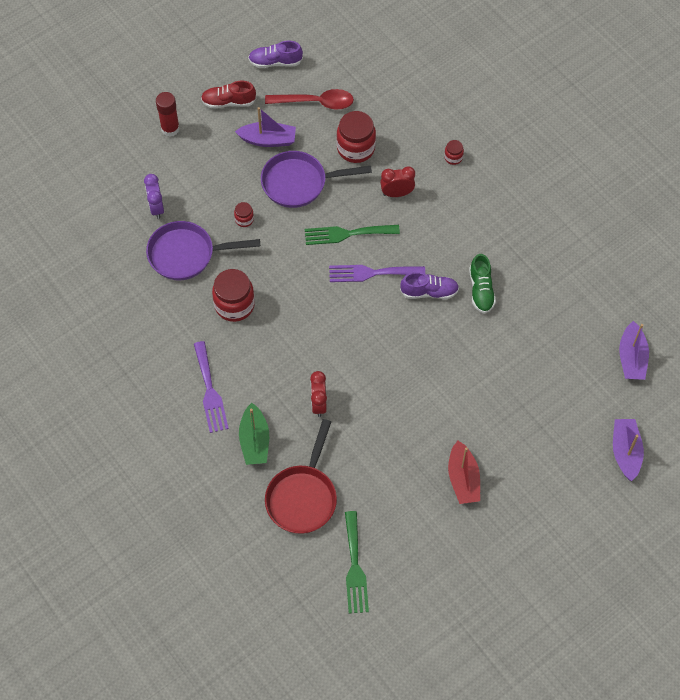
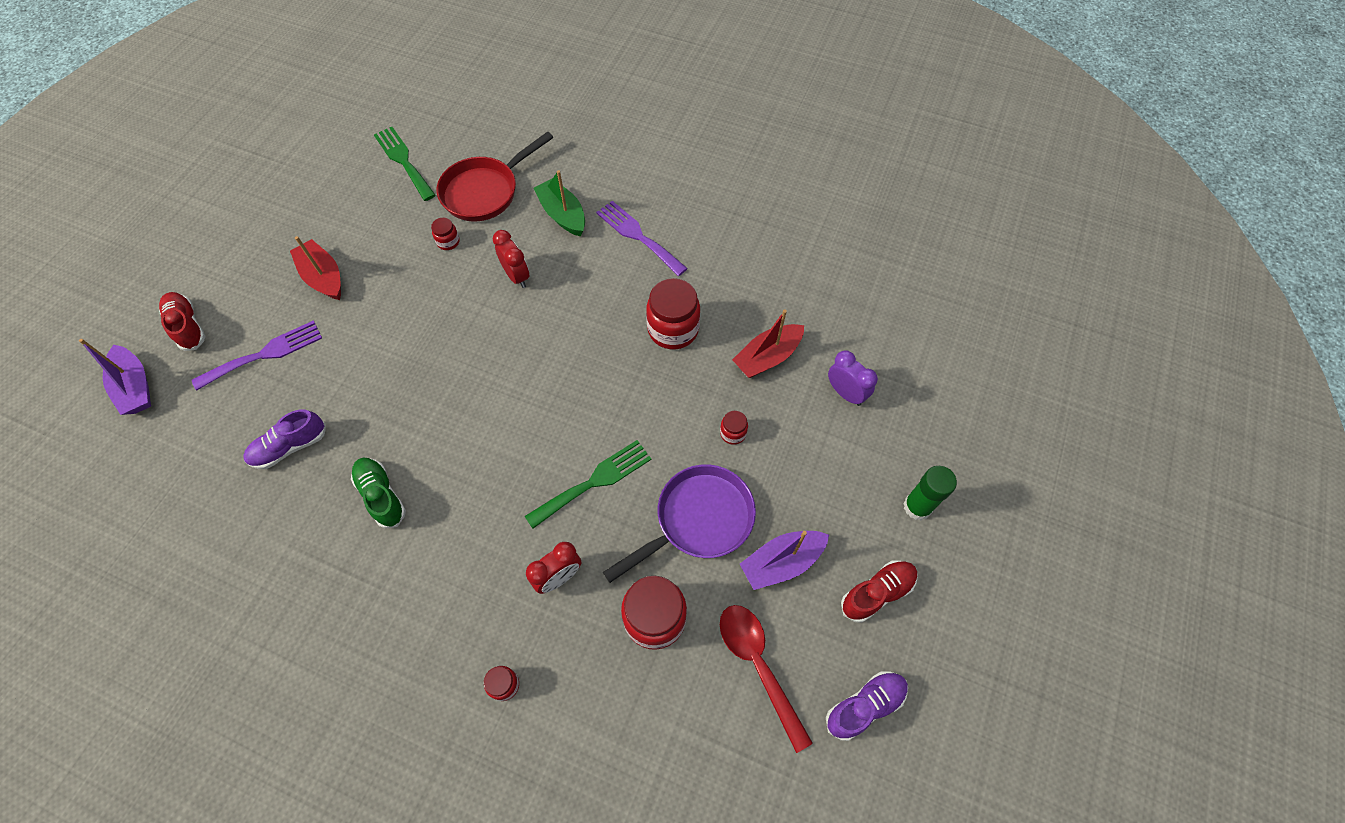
camera: 150 degrees right, 0 degrees up
purple pan [146,221,260,280] -> red boat [732,310,804,378]
red glue stick [156,92,180,137] -> green glue stick [903,466,957,520]
red spoon [265,89,354,110] -> red spoon turned 90 degrees clockwise [720,605,813,753]
red pan [265,419,337,534] -> red pan turned 120 degrees counterclockwise [437,131,553,221]
purple fork [329,265,425,282] -> purple fork moved to [192,320,322,391]
purple shoe [400,272,459,299] -> purple shoe moved to [243,409,326,469]
purple boat [619,321,649,380] -> none
none -> red shoe [159,292,206,351]
none -> red jar [431,218,460,250]

